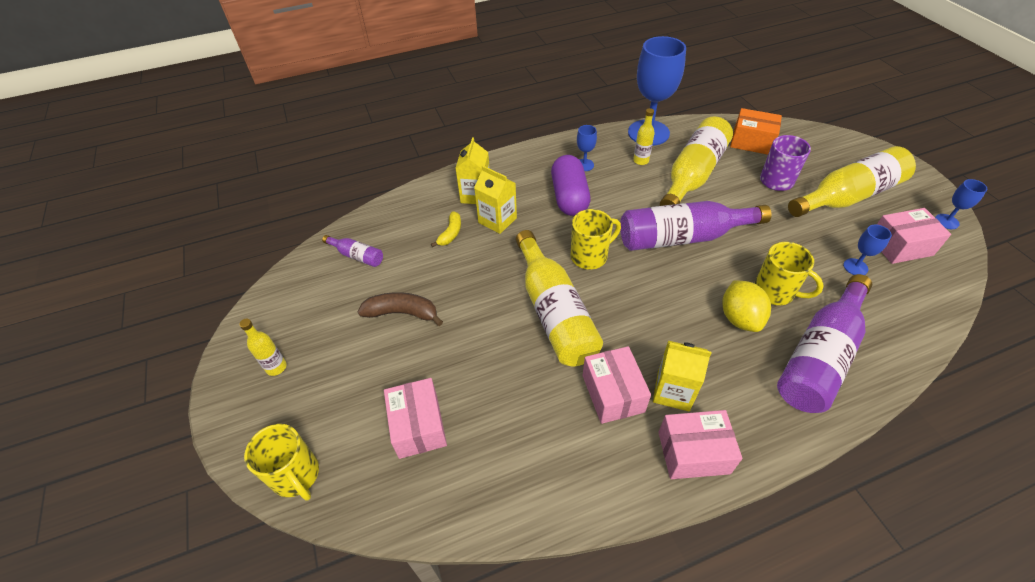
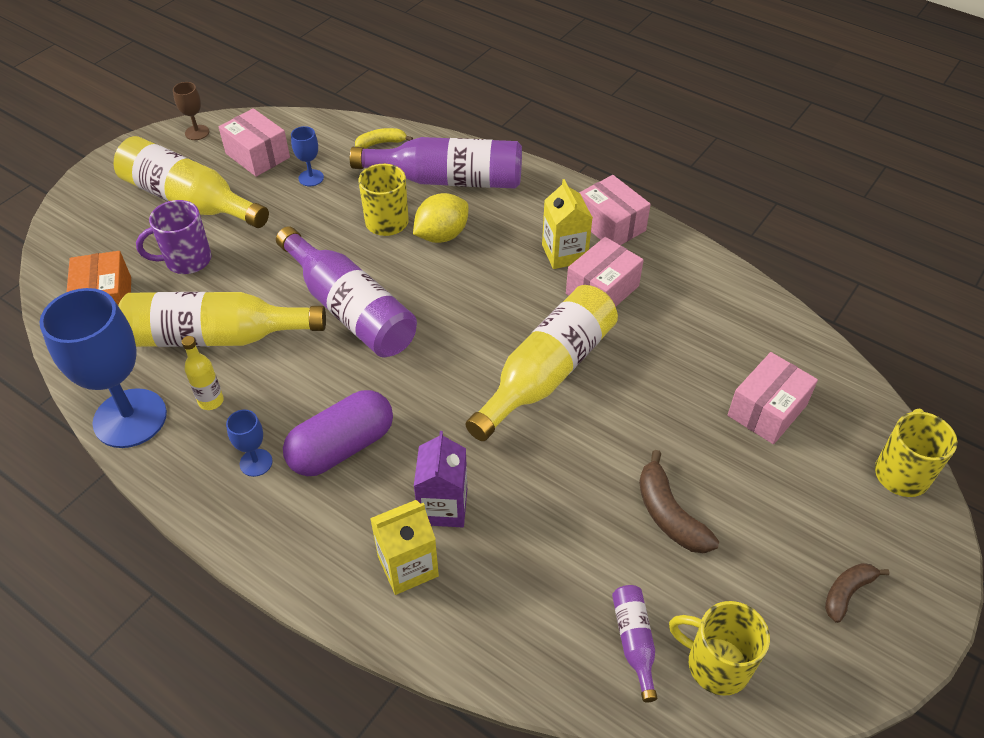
camera: 125 degrees left, 0 degrees up
yellow bottle [239,319,287,376] -> brown banana [825,563,890,623]
yellow banana [431,212,461,247] -> yellow banana moved to [355,128,413,149]
yellow carton [474,165,517,234] -> purple carton [414,431,467,527]
yellow mug [571,209,621,270] -> yellow mug moved to [669,601,770,696]
blue goblet [935,179,987,229] -> brown goblet [173,82,209,140]

